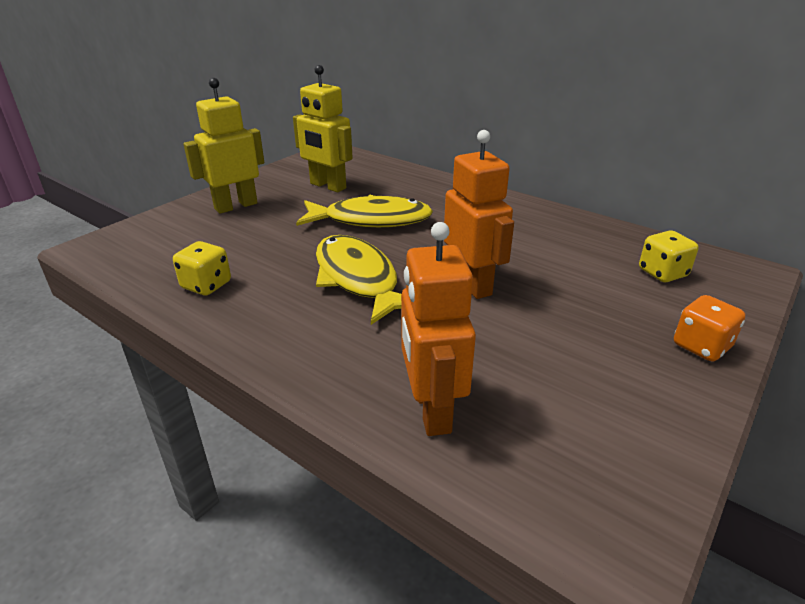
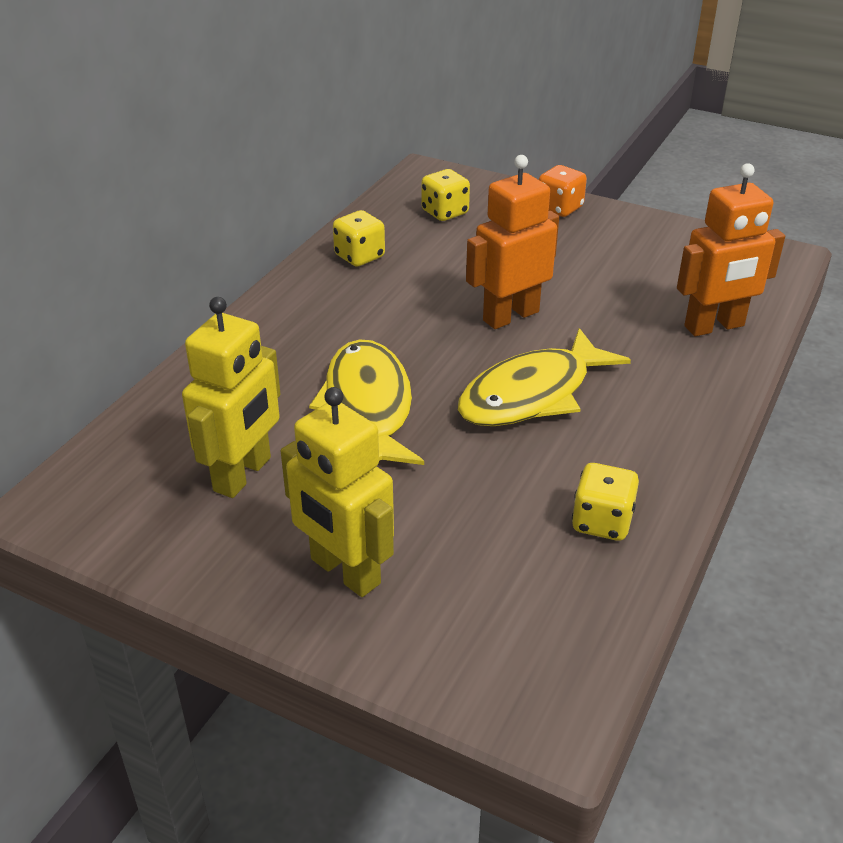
camera: 100 degrees left, 5 degrees up
none -> yellow dice [333,210,385,267]

